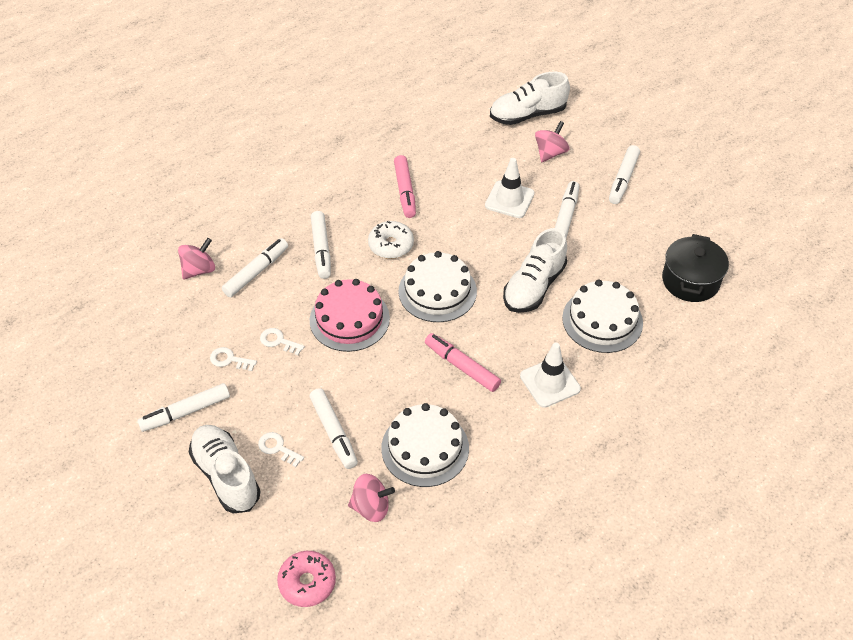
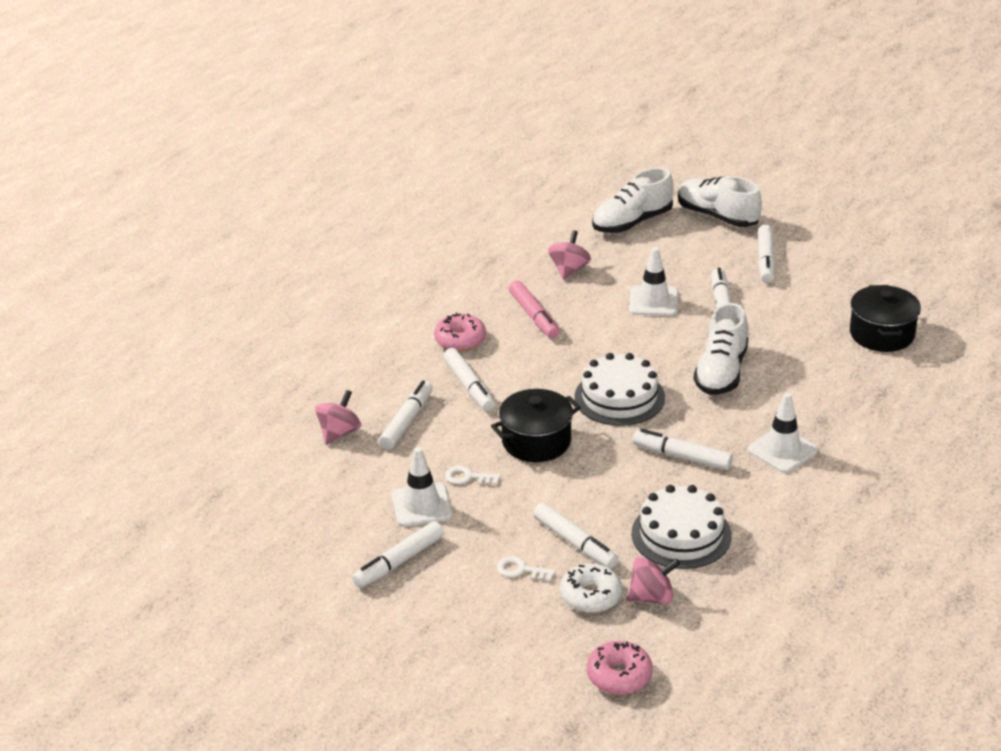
camera: 15 degrees left, 15 degrees down
white shoe [189,425,261,513] -> white shoe moved to [678,176,762,227]
white key [210,347,257,371] -> white traffic cone [392,447,453,527]
pink cake [310,279,390,352] -> black pot [491,389,581,462]
white donut [368,221,414,259] -> white donut moved to [560,563,622,613]
pink marker [425,333,501,392] -> white marker [633,429,733,470]
pink spinning top [535,121,569,162] -> pink spinning top moved to [548,230,591,280]
white cake [562,280,643,353] -> none
none -> pink donut [434,313,486,352]

